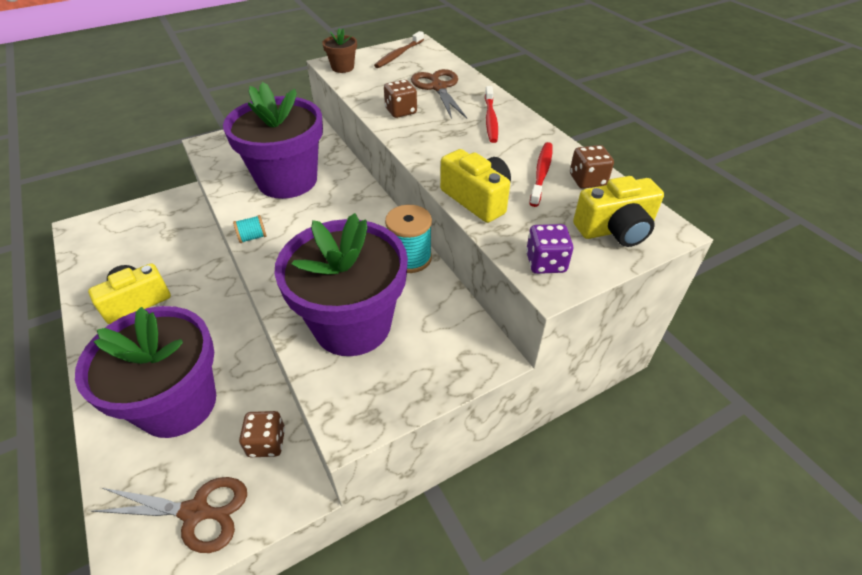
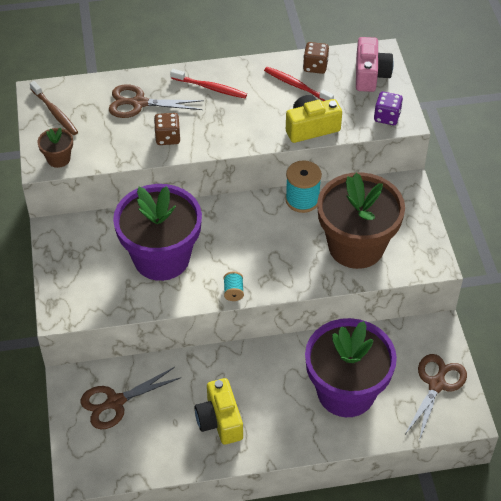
camera: 70 degrees left, 5 degrees up
brown dice [239,411,285,457] -> none
purple flower pot [274,213,408,356] -> brown flower pot [317,172,405,269]
yellow camera [573,176,664,247] -> pink camera [356,37,394,92]
none -> brown scissors [81,367,181,430]

